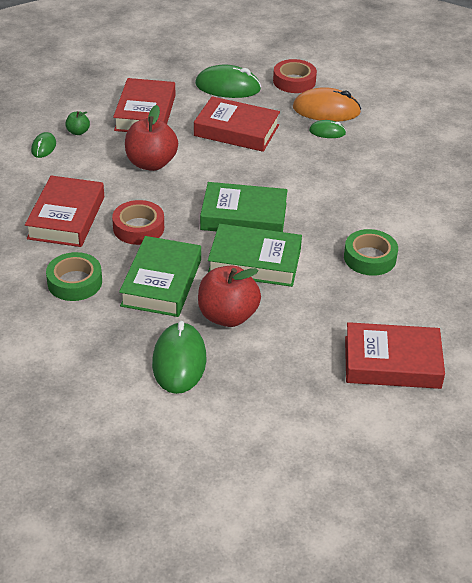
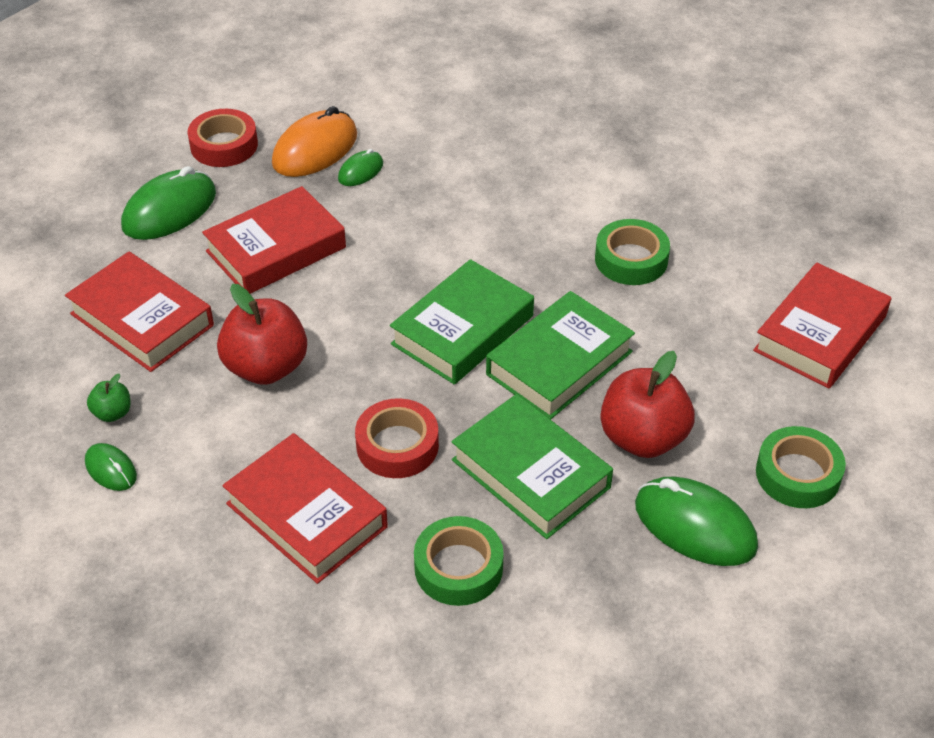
camera: 55 degrees left, 5 degrees up
none -> green tape [756,426,846,508]

